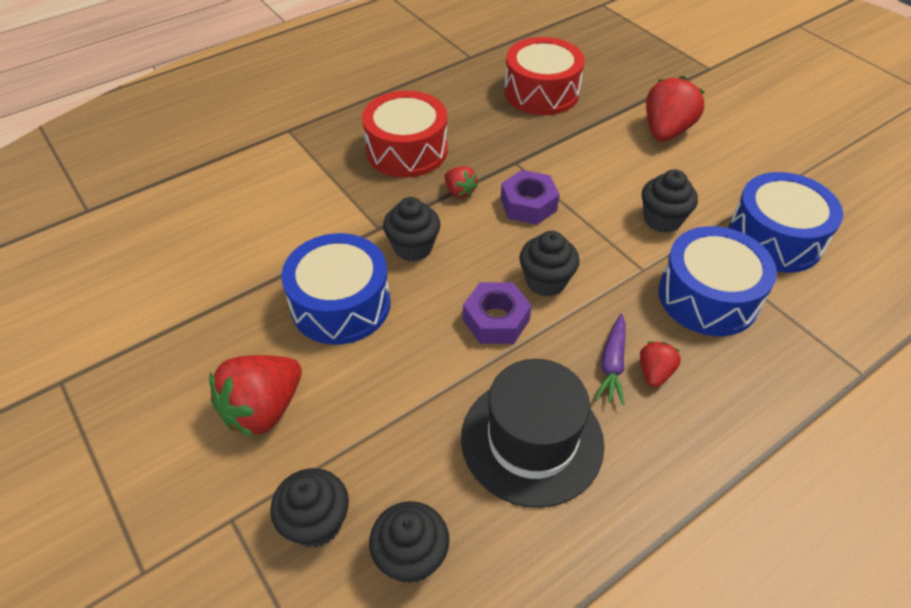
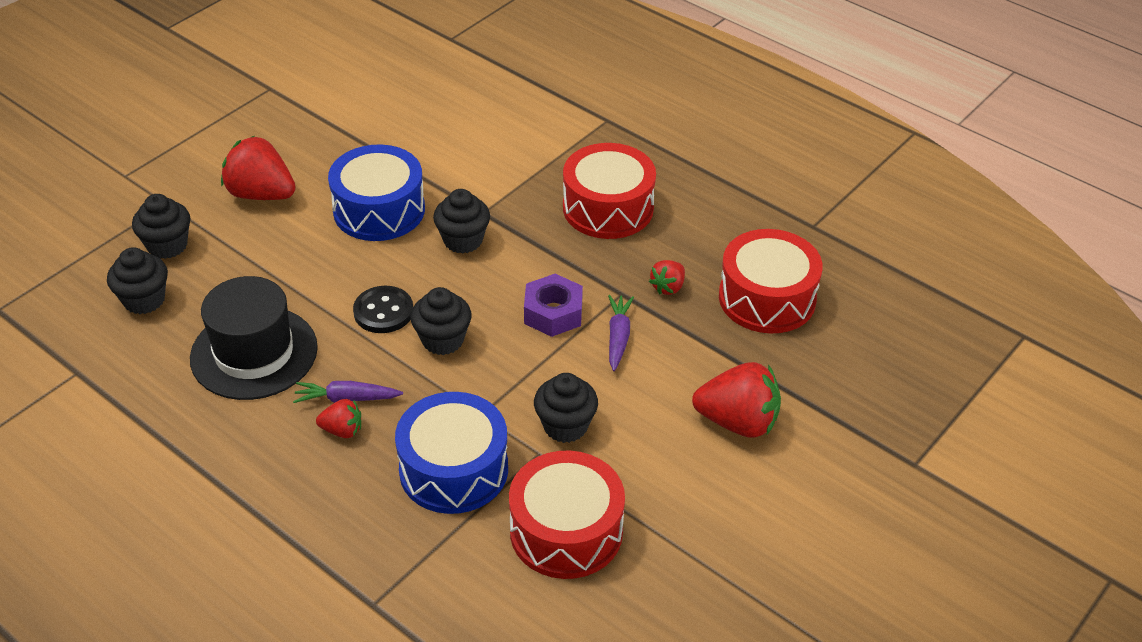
camera: 75 degrees right, 5 degrees down
red strawberry [445,166,478,198] -> red strawberry moved to [649,260,685,295]
purple nut [463,282,532,344] -> black button [353,286,413,333]
blue drum [728,172,843,273] -> red drum [509,451,625,579]
none -> purple carrot [608,295,634,371]

